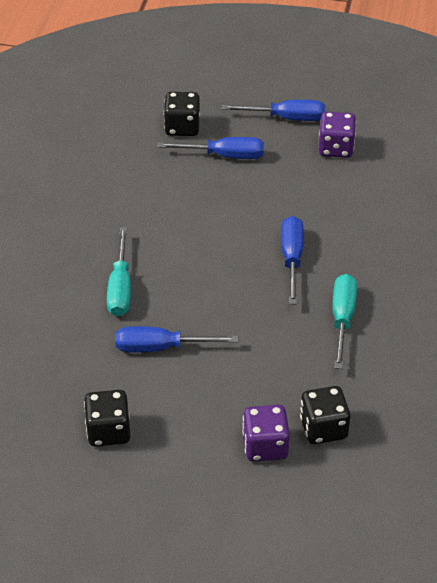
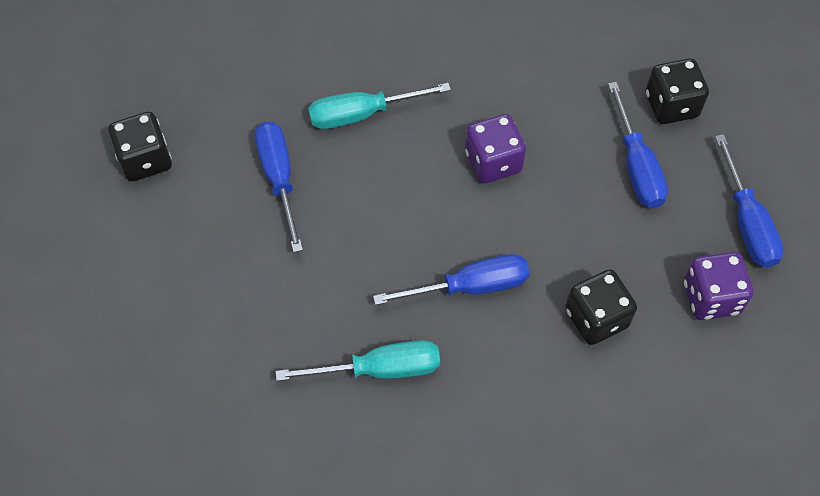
camera: 75 degrees right, 15 degrees up
purple dice [242,405,290,462] -> purple dice moved to [465,114,526,183]
black dice [300,386,350,444] -> black dice moved to [565,269,637,345]

